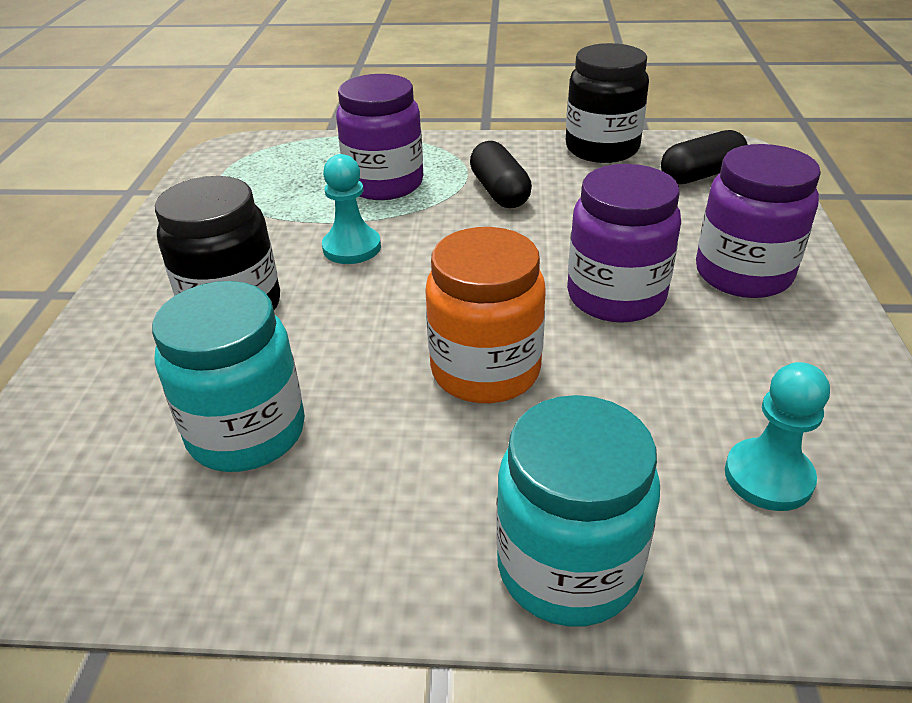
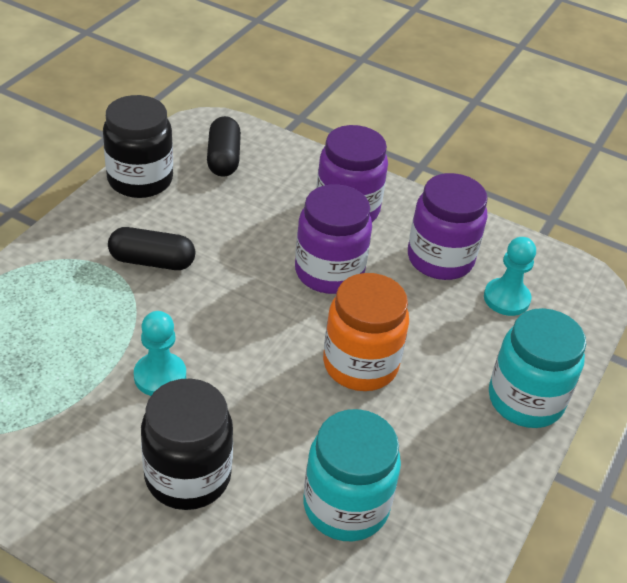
camera: 70 degrees left, 5 degrees up
purple jar [336,74,424,200] -> purple jar moved to [408,173,487,280]

